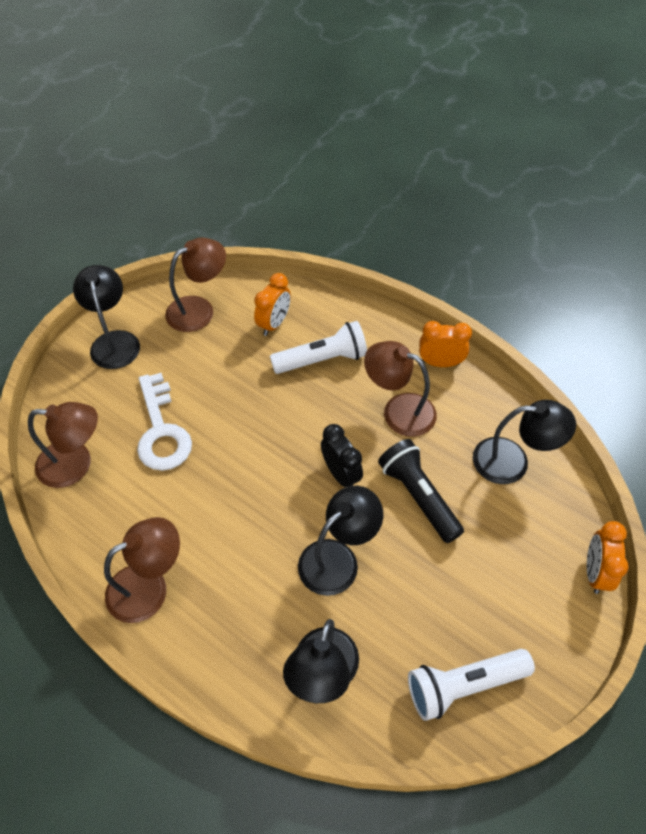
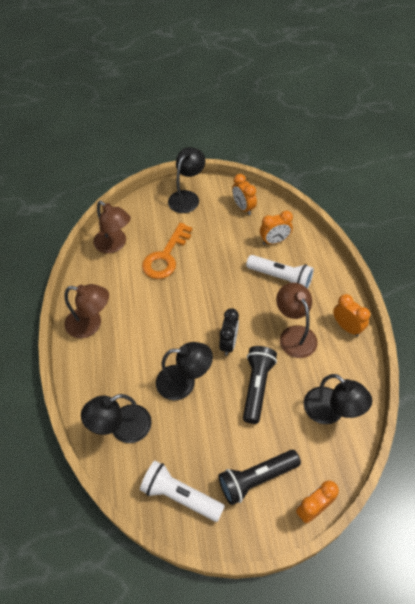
camera: 45 degrees right, 0 degrees up
white key [137,373,192,471] -> orange key [142,223,192,279]
brown lamp [165,238,226,332] -> orange clock [232,174,257,215]
none -> black flashlight [218,450,301,505]

